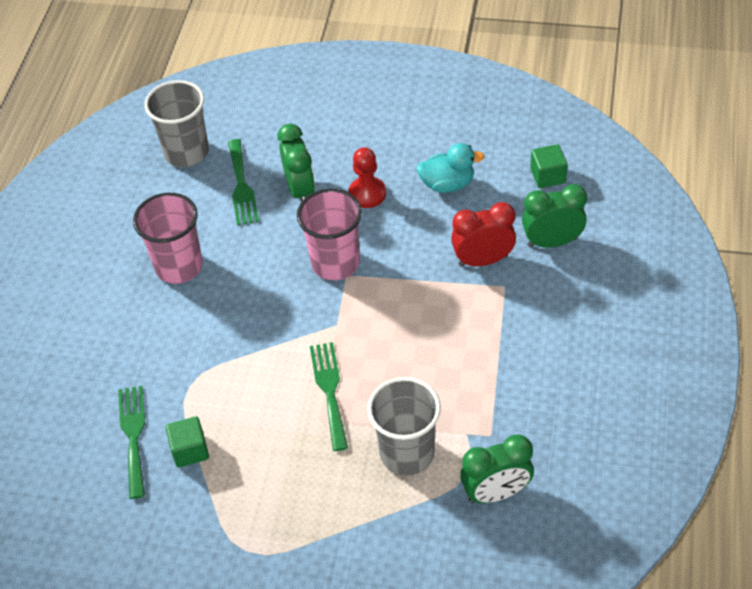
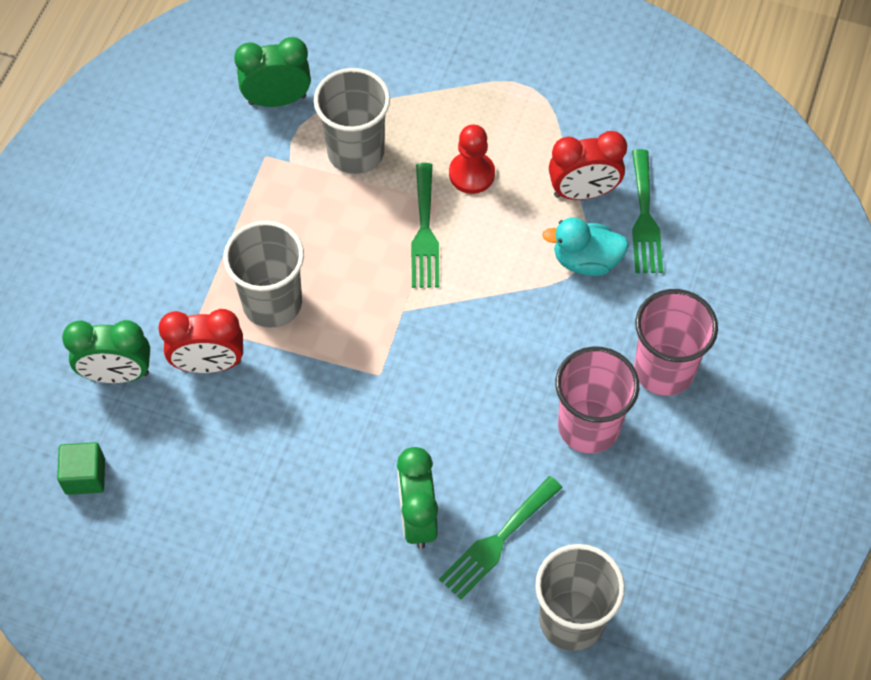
camera: 175 degrees left, 10 degrees up
green cube [166,416,209,468] -> red clock [549,131,627,200]
green fork [228,139,259,226] -> green fork turned 135 degrees counterclockwise [439,476,563,599]
pink cup [297,189,362,280] -> pink cup moved to [634,289,718,396]
red pawn [348,147,386,208] -> red pawn moved to [449,125,495,194]
turquoise duck [417,143,485,193] -> turquoise duck moved to [542,217,629,276]
none -> grey cup [223,221,304,328]

